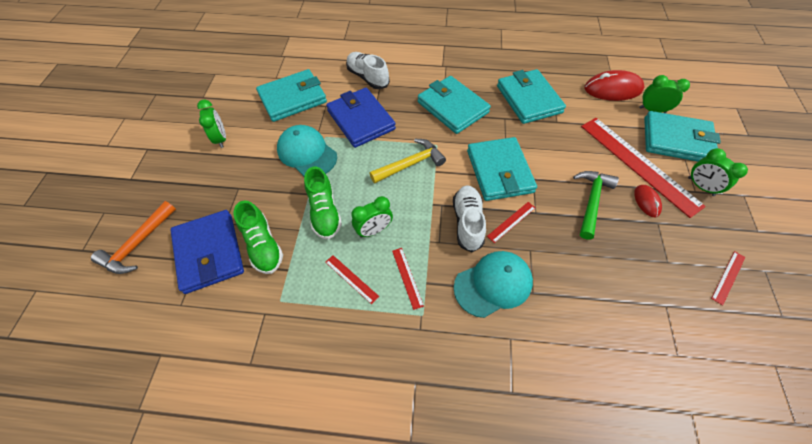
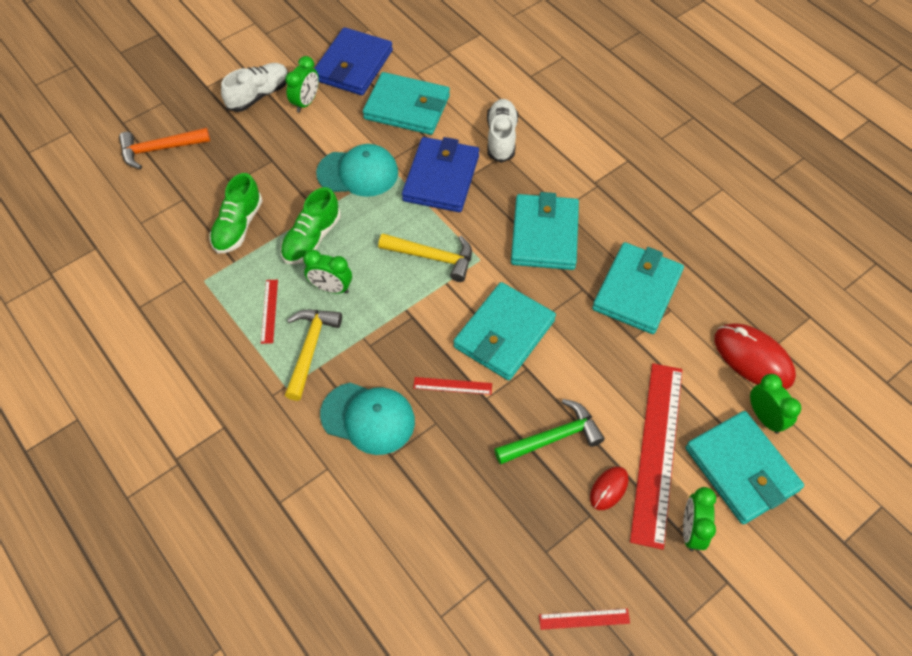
camera: 45 degrees right, 0 degrees up
blue wallet [170,210,244,294] -> blue wallet moved to [314,27,393,95]
turquoise cap [277,125,337,176] -> turquoise cap turned 90 degrees clockwise [316,144,398,197]
red ruler [392,248,424,310] -> yellow hammer [285,310,342,401]
white shoe [453,185,486,252] -> white shoe moved to [221,63,288,112]

